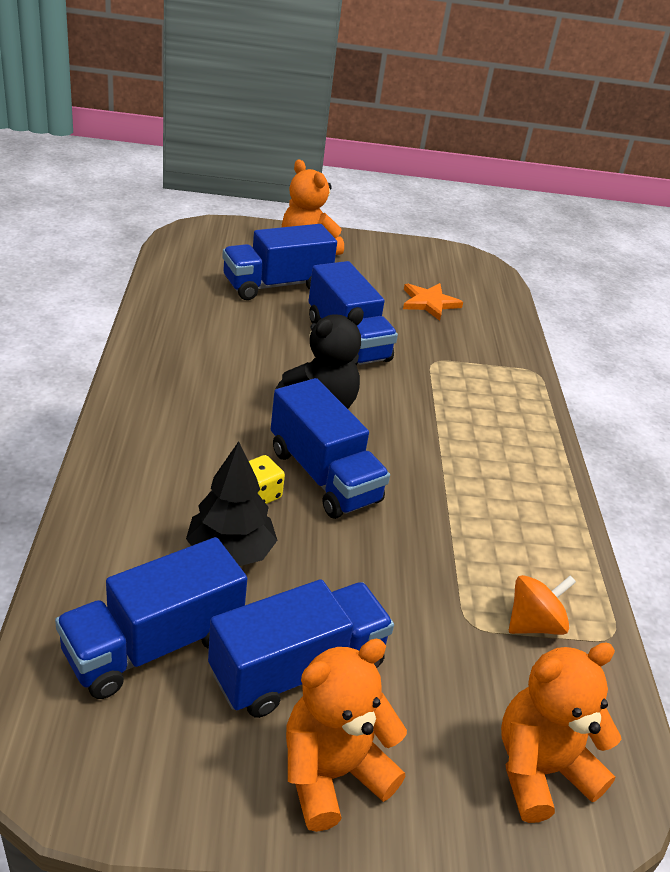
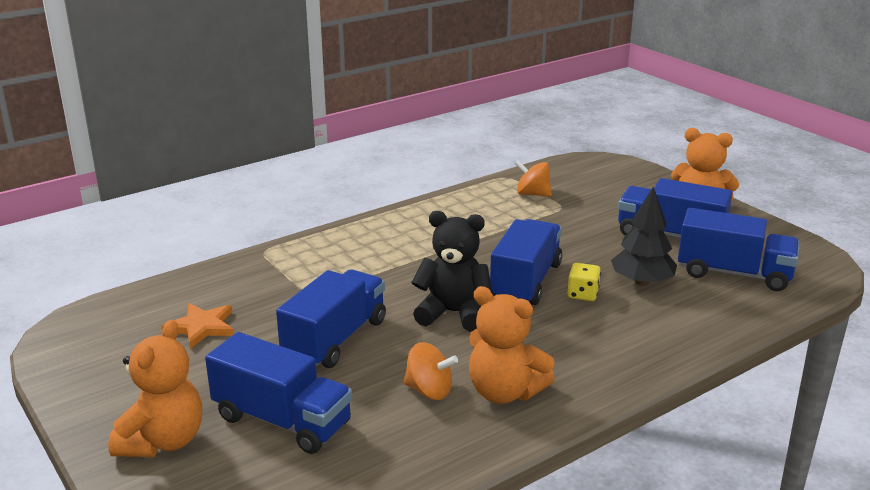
camera: 120 degrees left, 10 degrees down
orange teddy bear [501,643,622,823] -> orange teddy bear moved to [469,286,555,404]
none -> orange spinning top [403,342,458,400]

